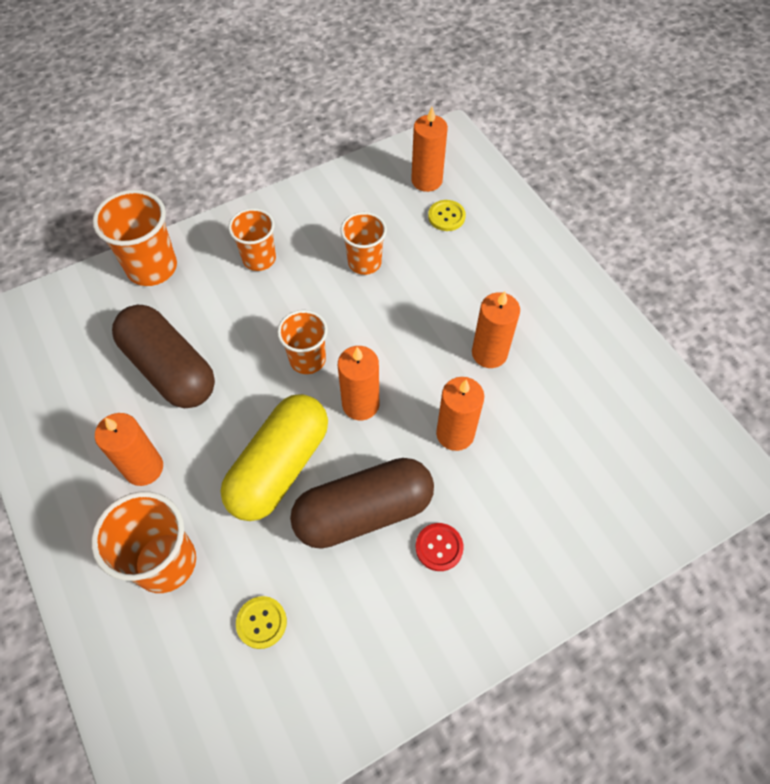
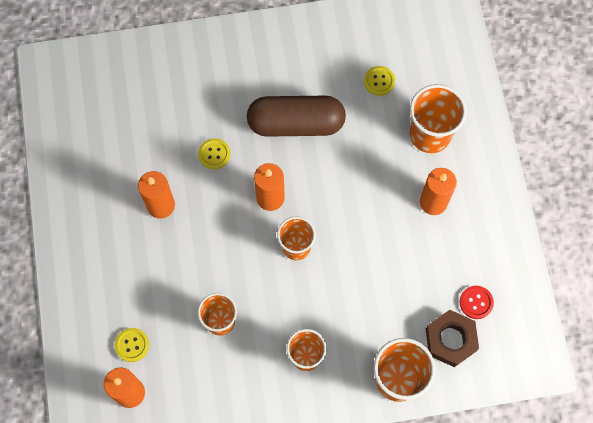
camera: 160 degrees left, 10 degrees up
brown capsule [112,305,215,408] -> none
yellow capsule [220,394,328,521] -> none
red button [416,523,464,571] -> red button moved to [460,286,494,319]
orange candle [436,377,484,451] -> yellow button [198,138,230,169]
none -> brown nut [426,310,479,367]

